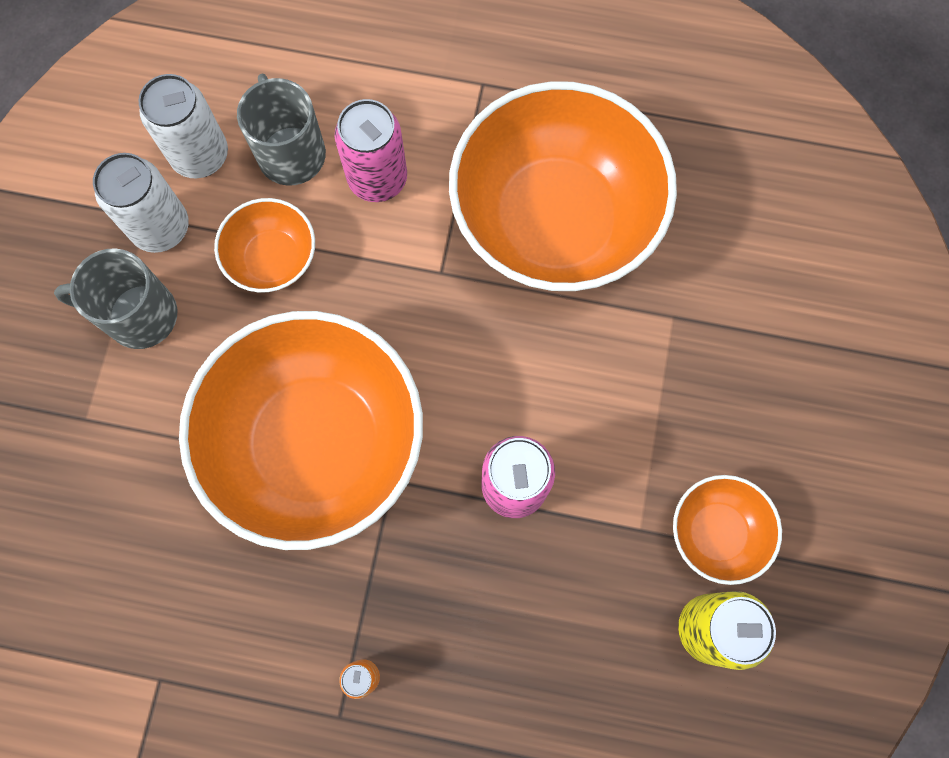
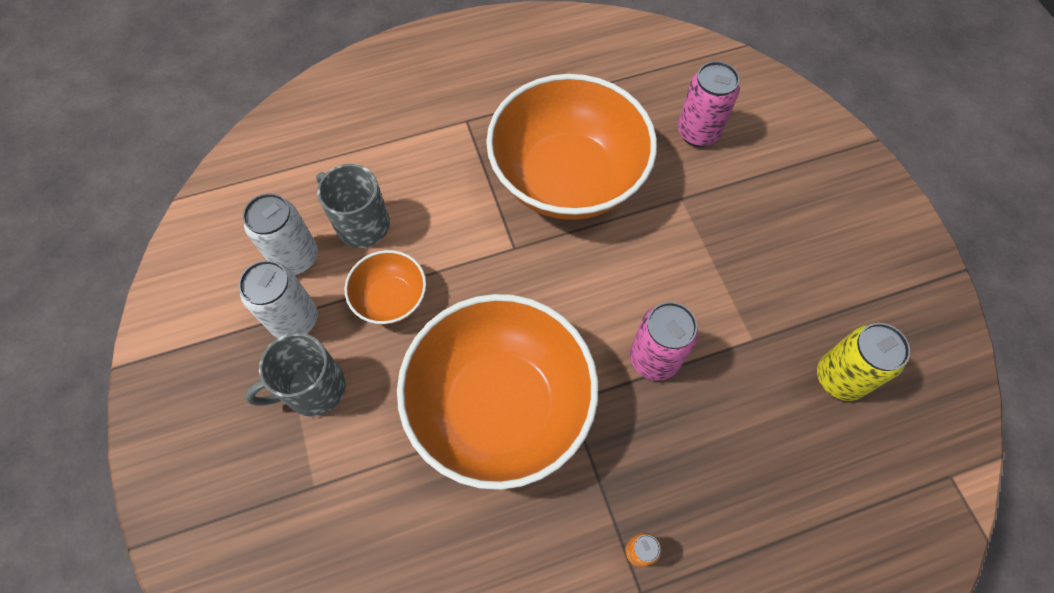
camera: 30 degrees left, 10 degrees down
pink can [335,99,407,202] -> pink can moved to [678,61,740,147]
orange bowl [673,475,782,585] -> none

